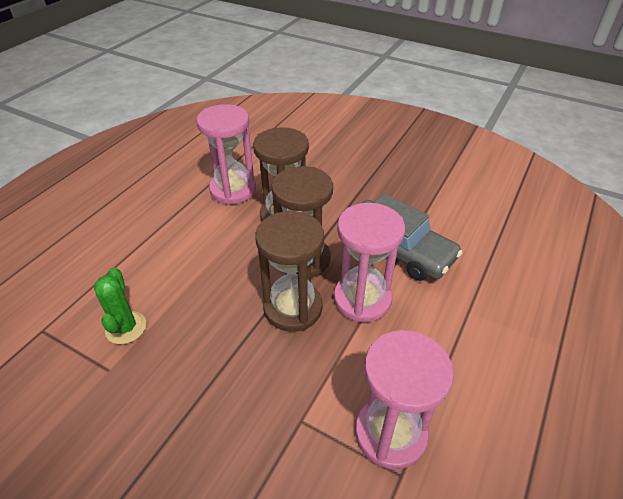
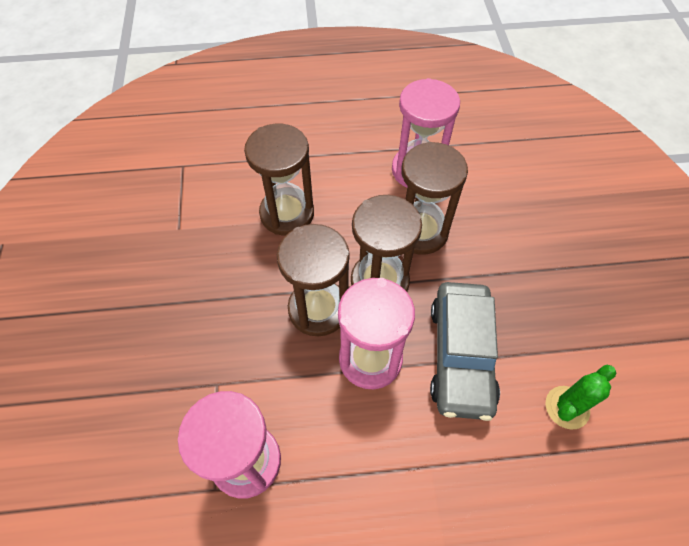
camera: 55 degrees right, 15 degrees up
green cactus [94,268,146,344] -> green cactus moved to [546,364,616,430]
none -> brown hourglass [244,124,314,235]

